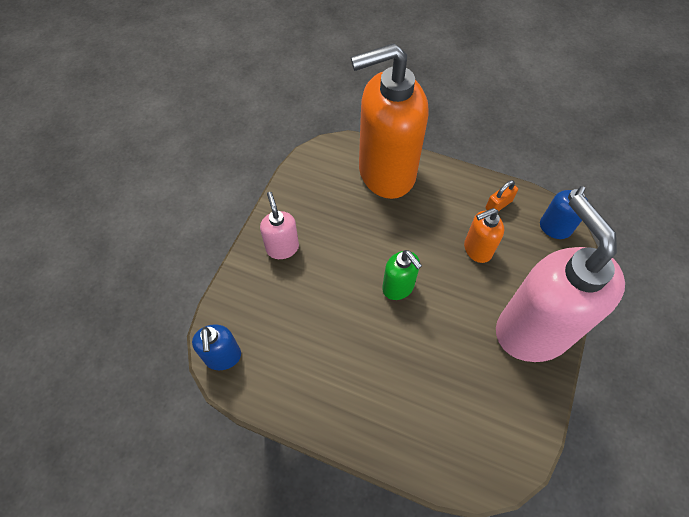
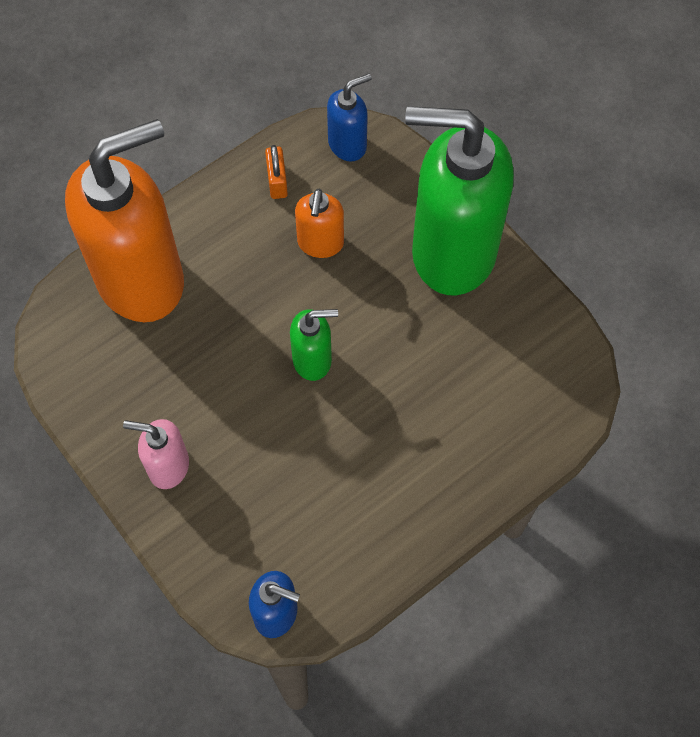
camera: 60 degrees left, 5 degrees up
orange soap dispenser [351,43,429,199] -> orange soap dispenser turned 135 degrees counterclockwise [65,119,184,322]
pink soap dispenser [496,194,625,362] -> green soap dispenser [405,106,514,296]
blue soap dispenser [540,186,588,239] -> blue soap dispenser turned 90 degrees counterclockwise [327,74,372,161]

